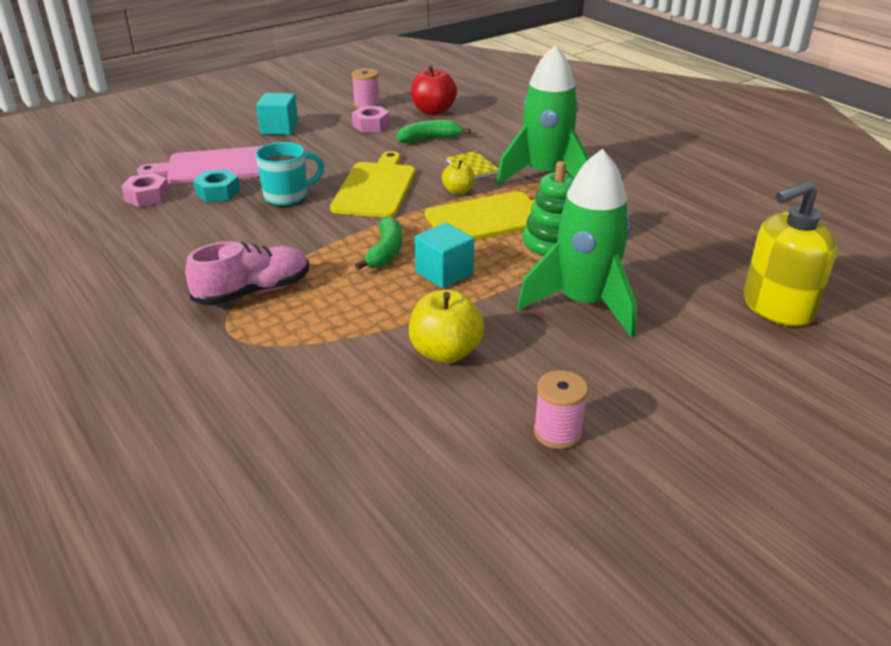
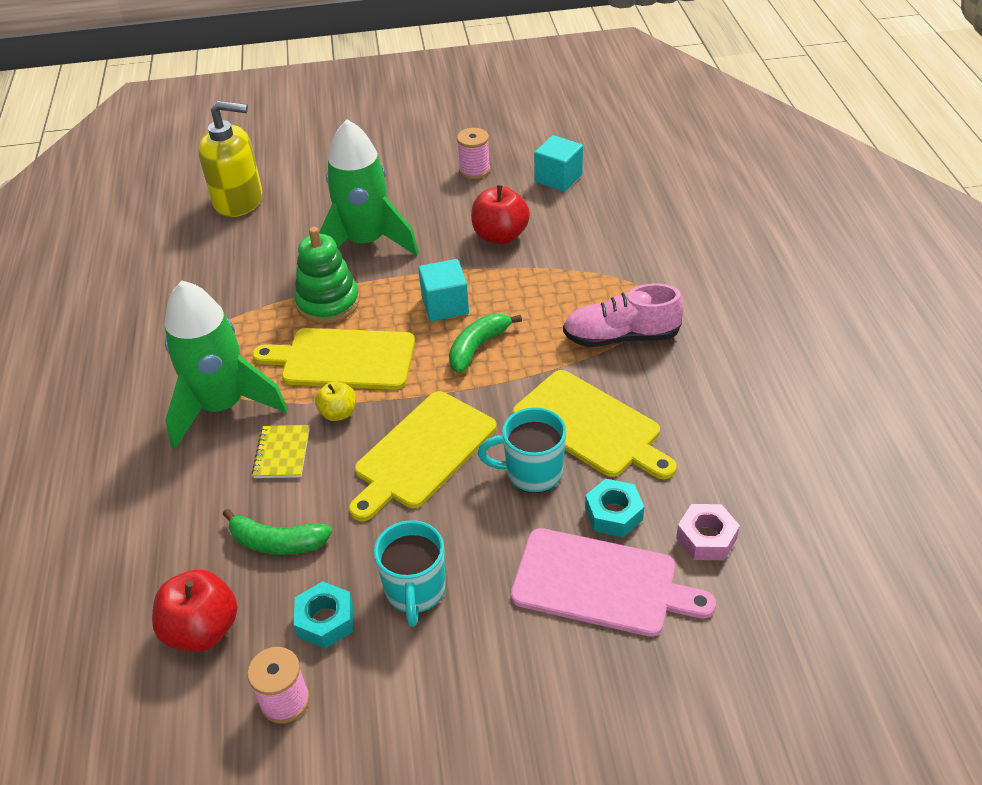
camera: 150 degrees left, 10 degrees up
turquoise cube [256,93,298,135] -> turquoise cube moved to [534,135,583,192]
pink nut [352,106,390,132] -> turquoise nut [294,581,353,649]
yellow apple [409,290,485,363] -> red apple [471,185,530,244]
none -> turquoise mug [374,520,446,627]
none -> yellow cutting board [513,370,677,479]

